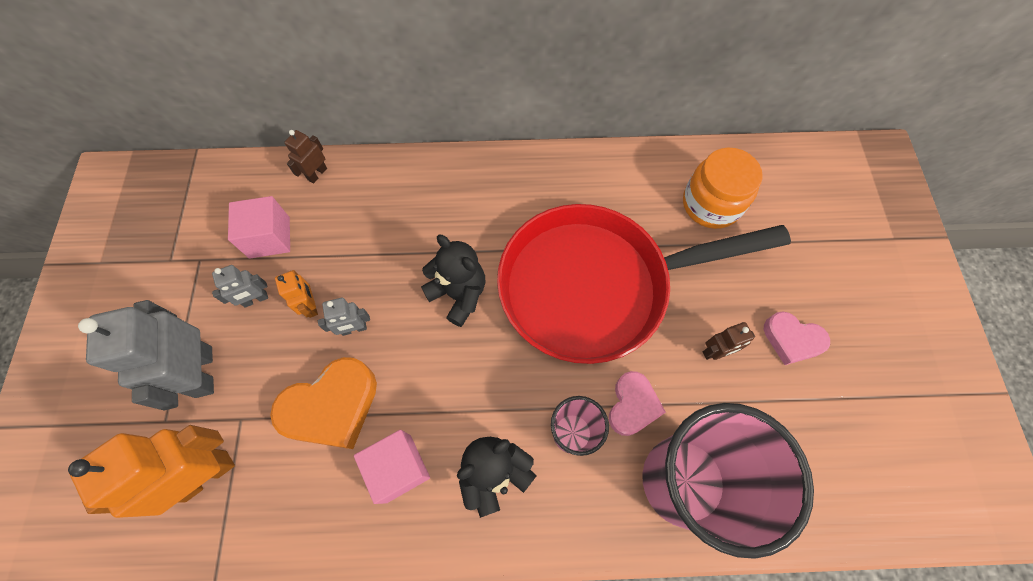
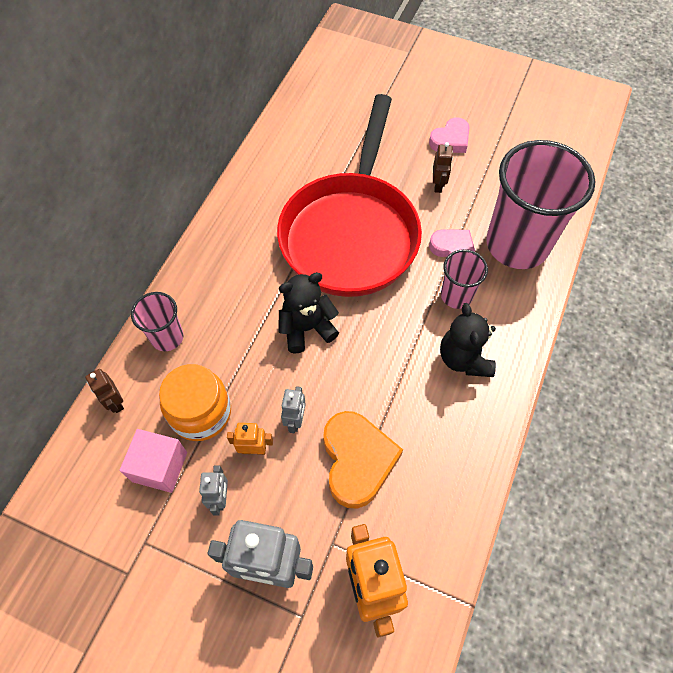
camera: 65 degrees left, 5 degrees down
pink cube [354,430,430,504] -> none
orange jar [683,148,763,229] -> orange jar moved to [159,364,231,441]
none -> pink cup [131,292,184,351]

